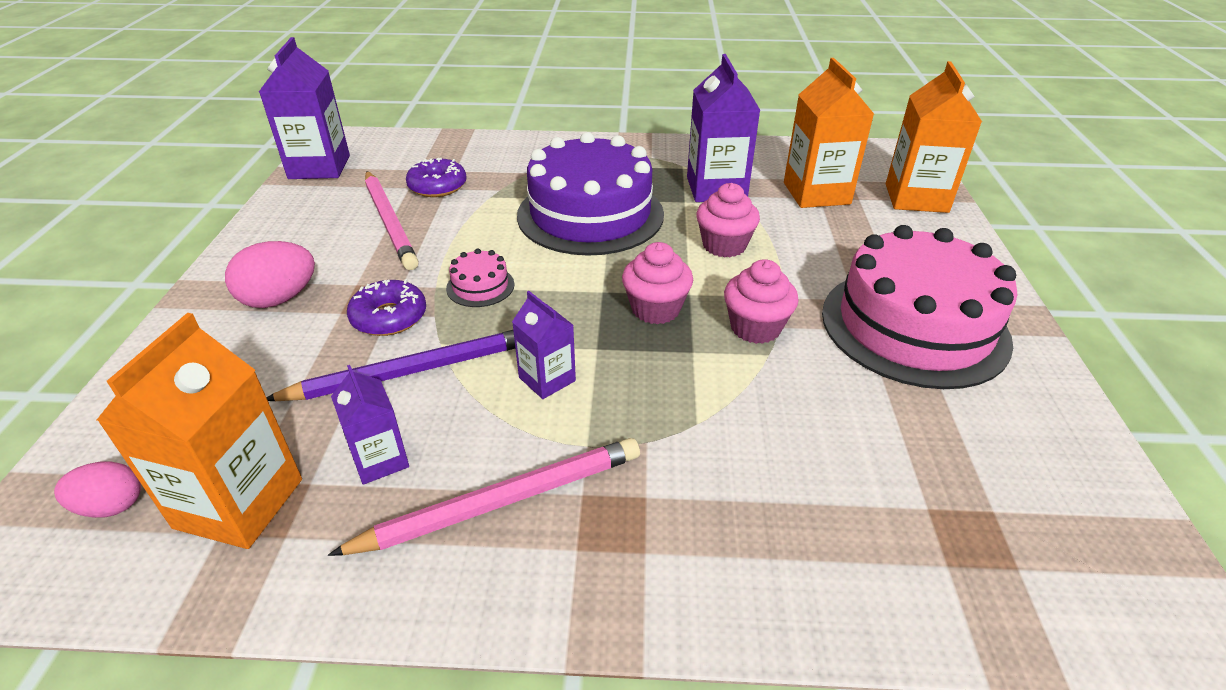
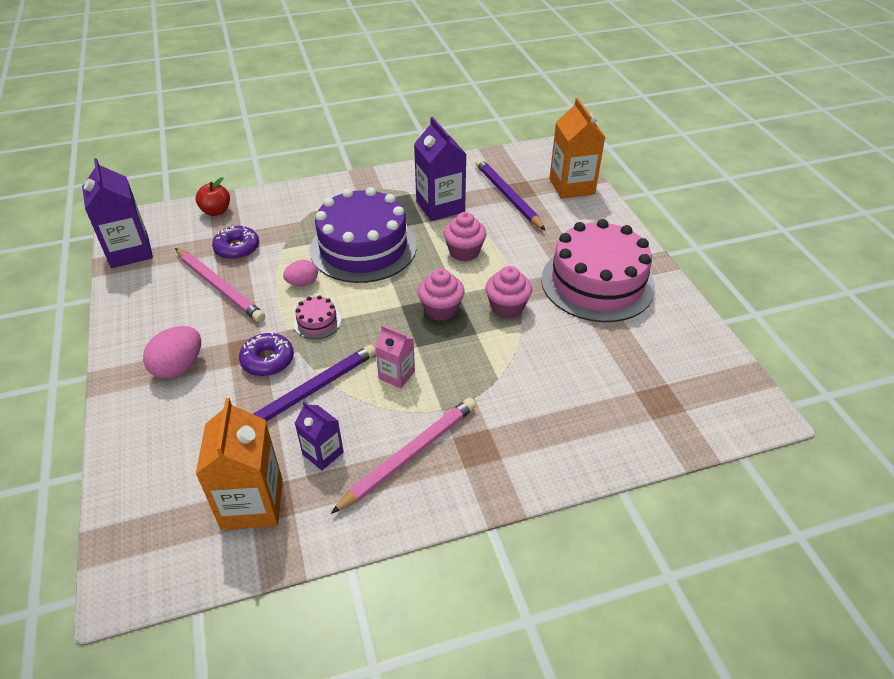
camera: 20 degrees left, 5 degrees up
pink egg [54,461,141,518] -> pink egg moved to [283,260,318,286]
purple carton [512,291,576,399] -> pink carton [375,325,415,389]
orange carton [784,58,874,208] -> purple pencil [476,158,546,231]
none -> red apple [196,177,230,216]

